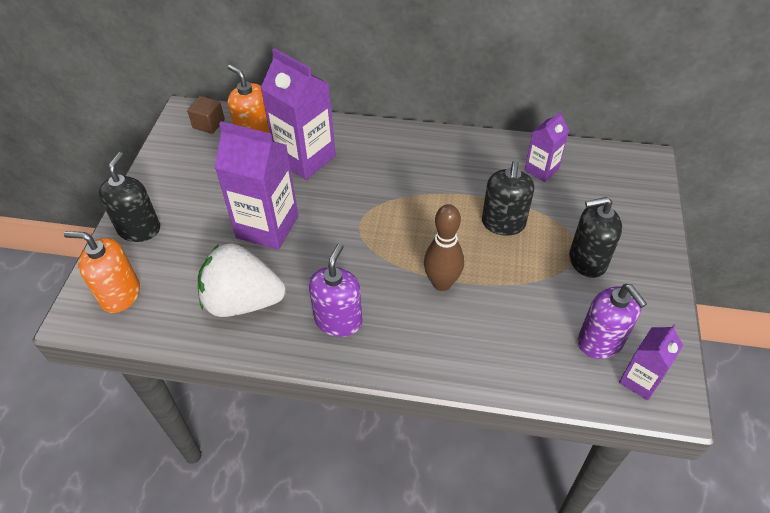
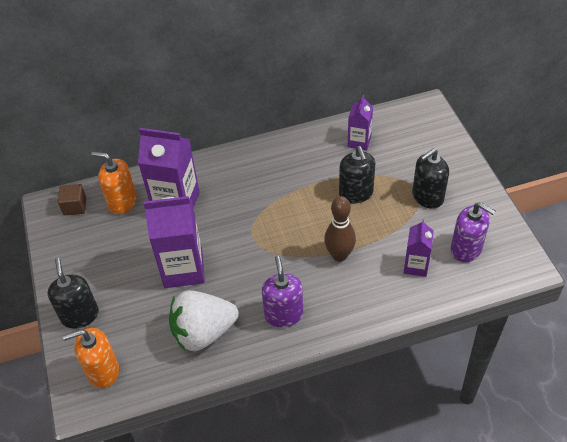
camera: 25 degrees left, 0 degrees up
purple carton [619,324,684,400] -> purple carton moved to [404,219,434,277]

